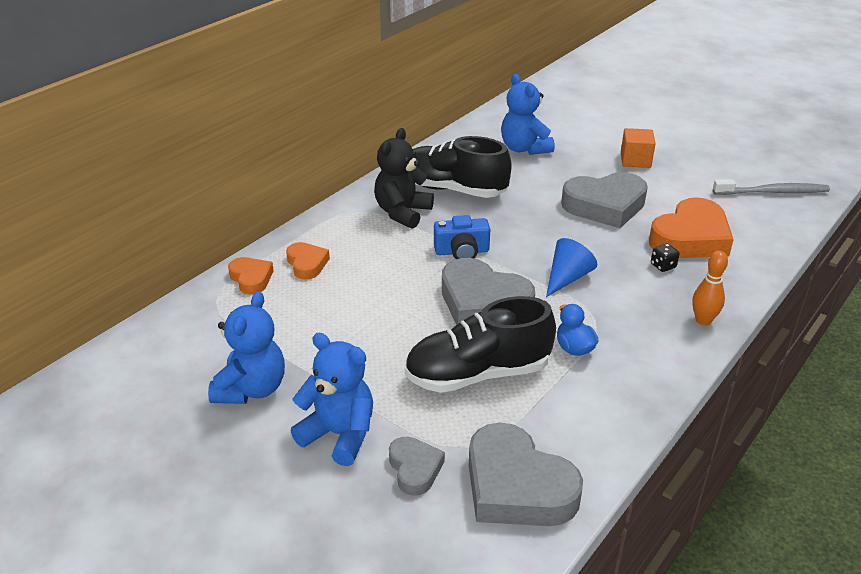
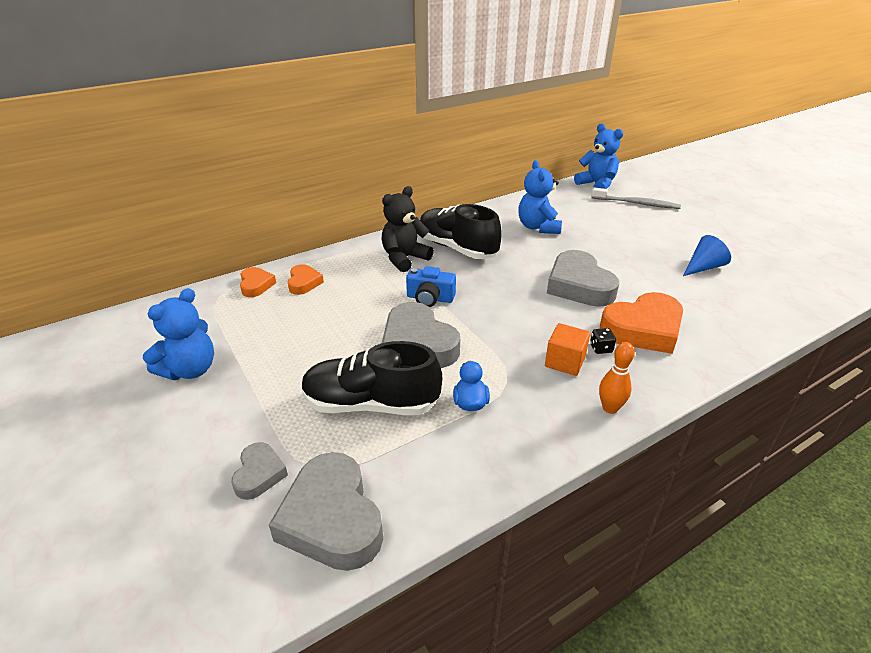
camera: 20 degrees right, 0 degrees up
blue teddy bear [291,332,373,466] -> blue teddy bear moved to [574,124,623,189]
blue cone [546,238,597,297] -> blue cone moved to [683,235,731,276]
grey heart [561,172,648,228] -> grey heart turned 60 degrees clockwise [547,250,619,307]
orange cube [621,128,656,168] -> orange cube moved to [545,323,590,376]
grey toothbrush [713,179,830,195] -> grey toothbrush moved to [591,187,681,209]

